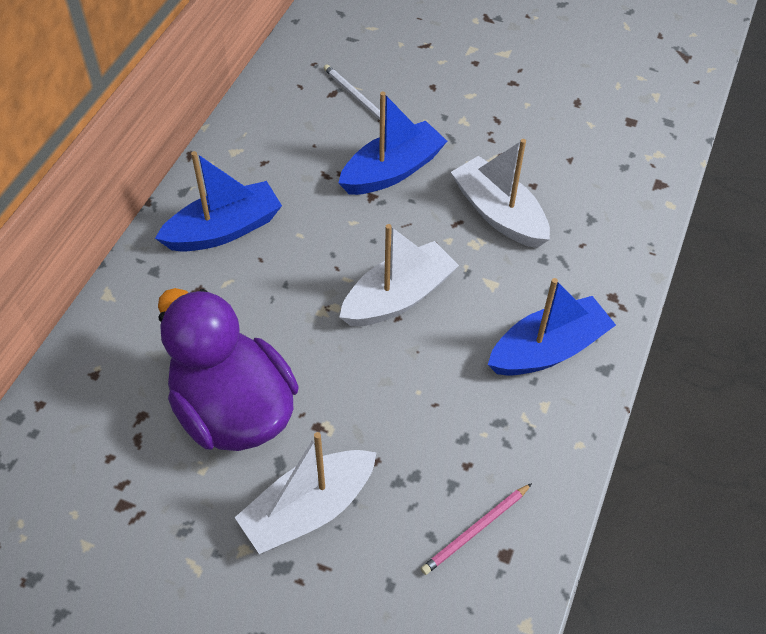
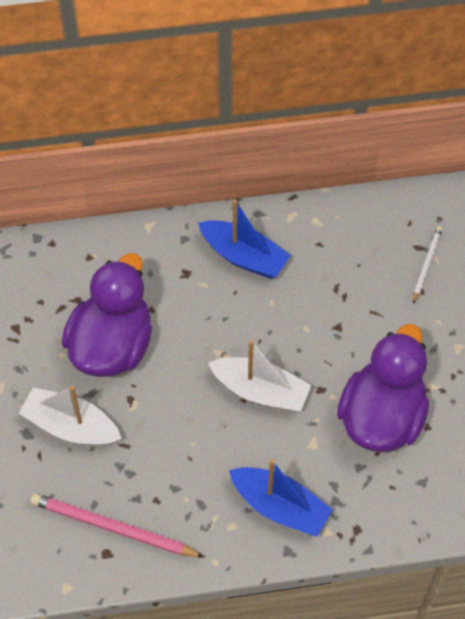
camera: 60 degrees right, 5 degrees up
blue boat [339,92,447,195] -> none
pink pencil [420,483,532,575] -> pink pencil [30,493,204,557], size x1.75
white boat [451,139,550,248] -> purple duck [337,324,429,452]

